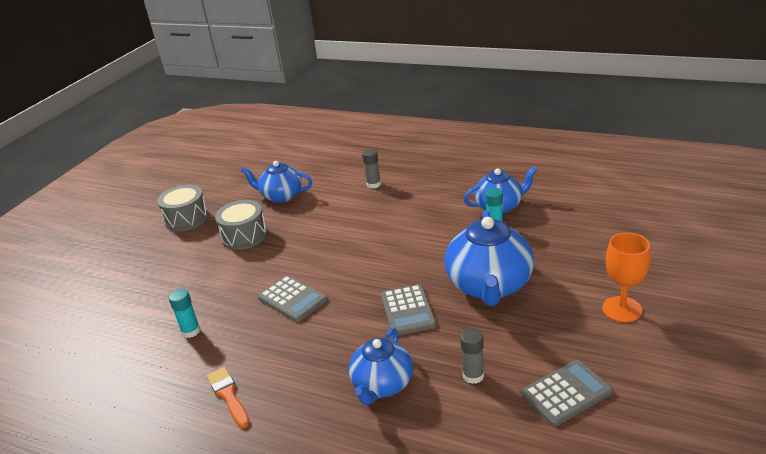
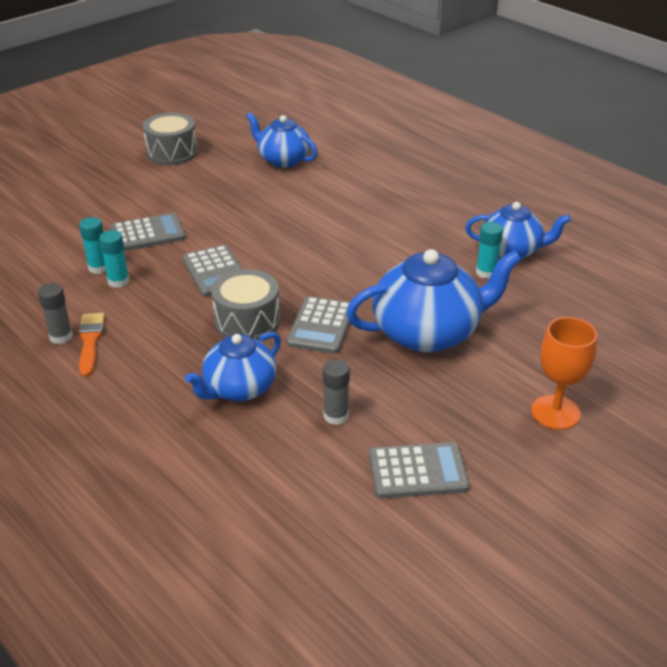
camera: 20 degrees right, 5 degrees up
grey drum [215,200,267,250] -> grey drum moved to [211,269,280,341]
grey glue stick [362,149,381,189] -> grey glue stick moved to [38,283,73,344]
blue teapot [444,211,534,306] -> blue teapot turned 135 degrees counterclockwise [346,249,522,352]
none -> turquoise glue stick [99,230,129,288]
none -> grey calculator [110,213,186,251]

